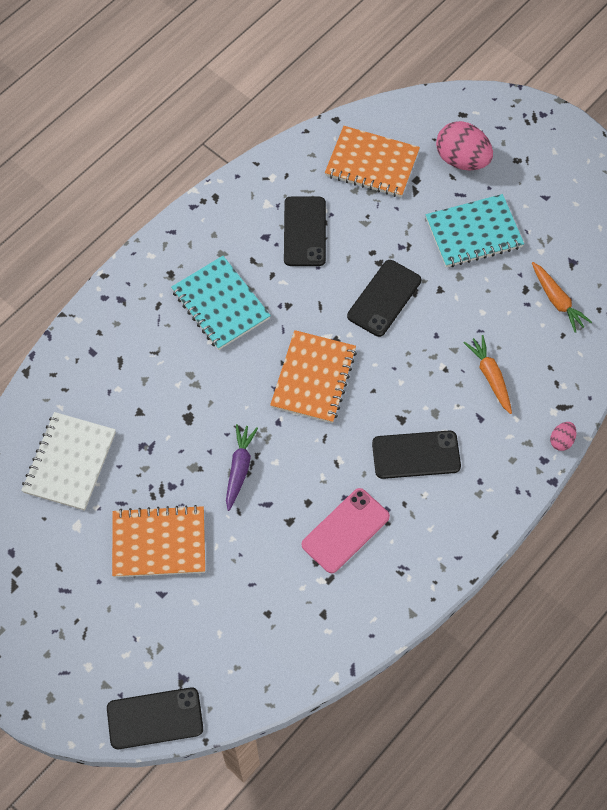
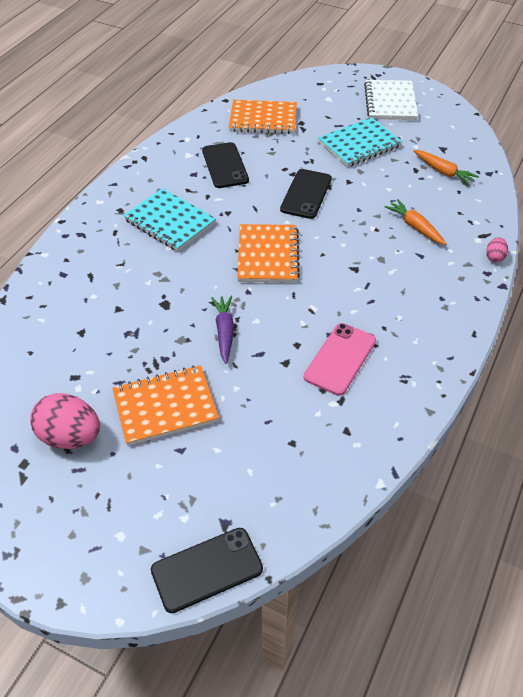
camera: 15 degrees left, 15 degrees down
white notebook [21,412,116,511] -> white notebook moved to [364,80,418,120]
black phone [372,431,461,479] -> none
pink egg [436,121,493,170] -> pink egg moved to [30,393,100,449]

